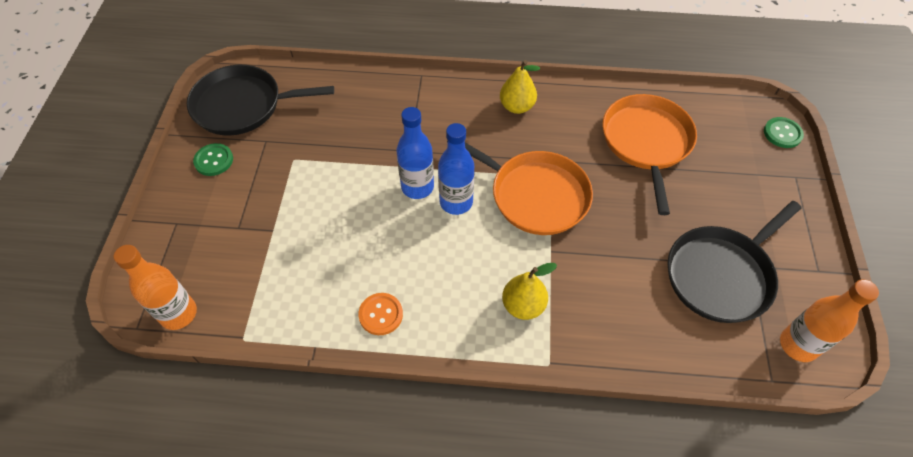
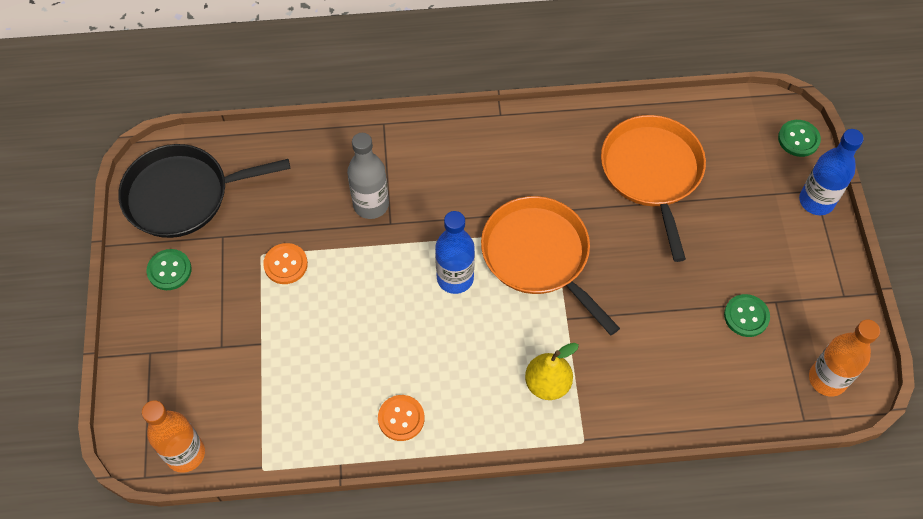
camera: 10 degrees left, 5 degrees up
blue bottle [396,107,434,199] -> blue bottle moved to [799,129,864,215]
orange pan [447,140,593,235] -> orange pan turned 150 degrees counterclockwise [481,196,620,335]
yellow pear [500,60,540,114] -> none
black pan [667,201,802,323] -> green button [724,294,770,337]
none -> orange button [263,243,308,284]
none -> grey bottle [347,133,389,219]

